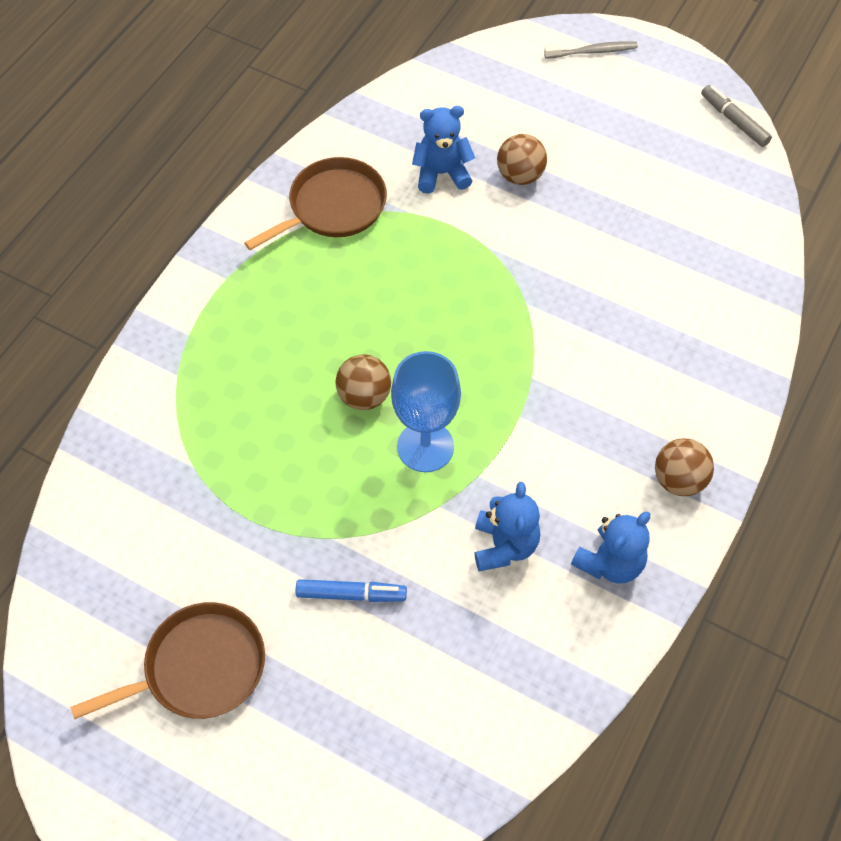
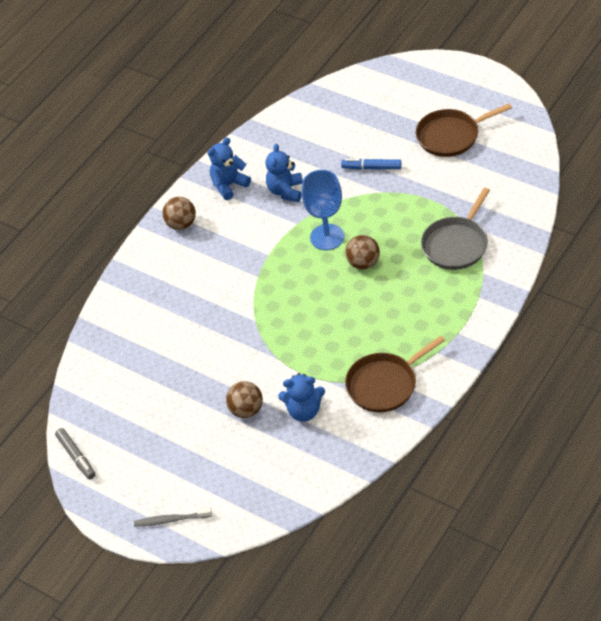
camera: 170 degrees left, 10 degrees down
none -> grey pan [421,188,490,270]

